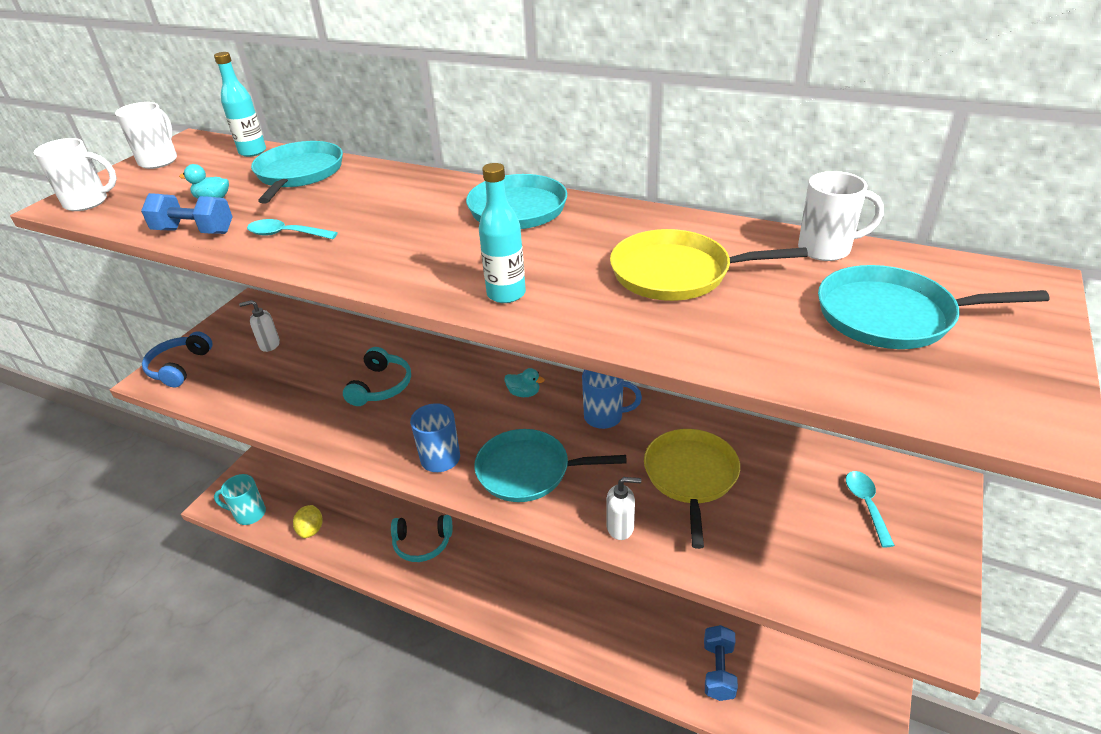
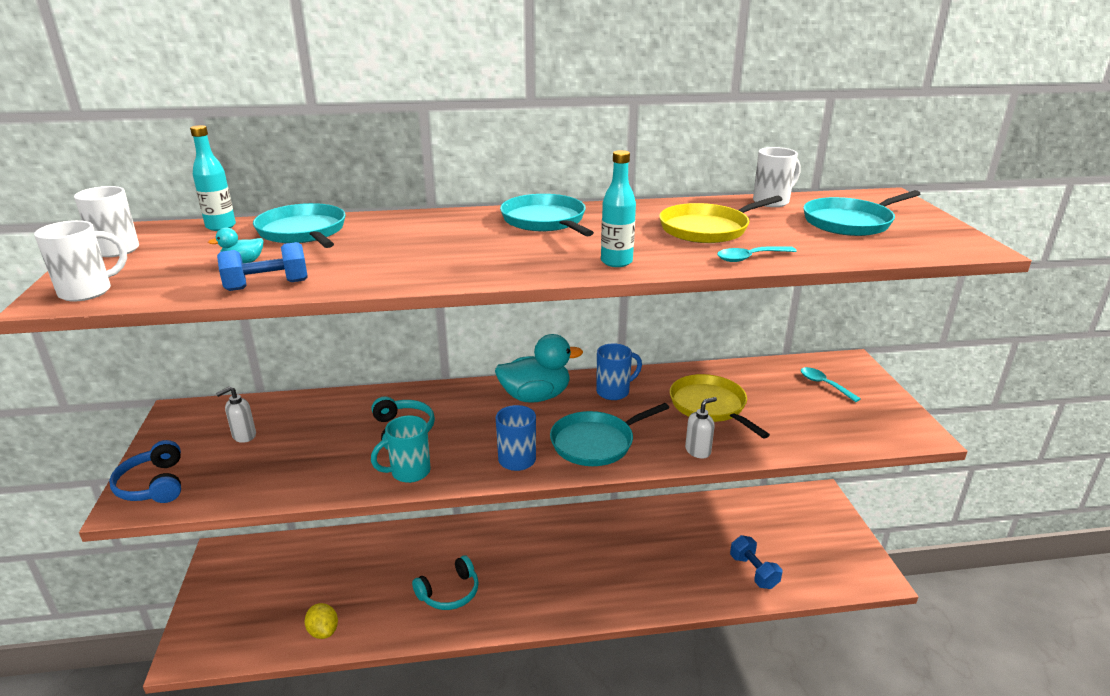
camera: 35 degrees left, 10 degrees down
turquoise mug [214,474,266,525] -> turquoise mug moved to [371,415,431,483]
turquoise spoon [247,219,338,239] -> turquoise spoon moved to [717,246,797,262]
turquoise duck [504,368,545,397] -> turquoise duck [495,334,583,403], size x2.28

